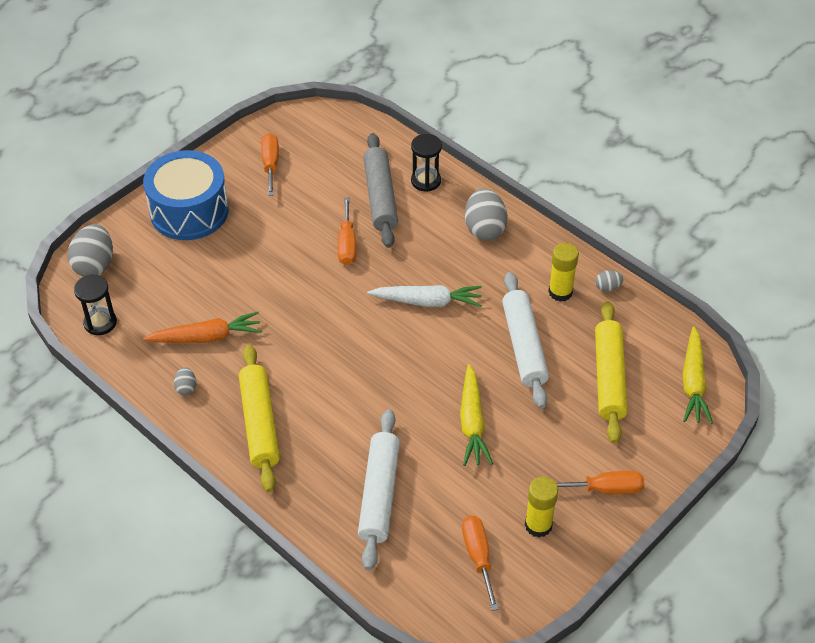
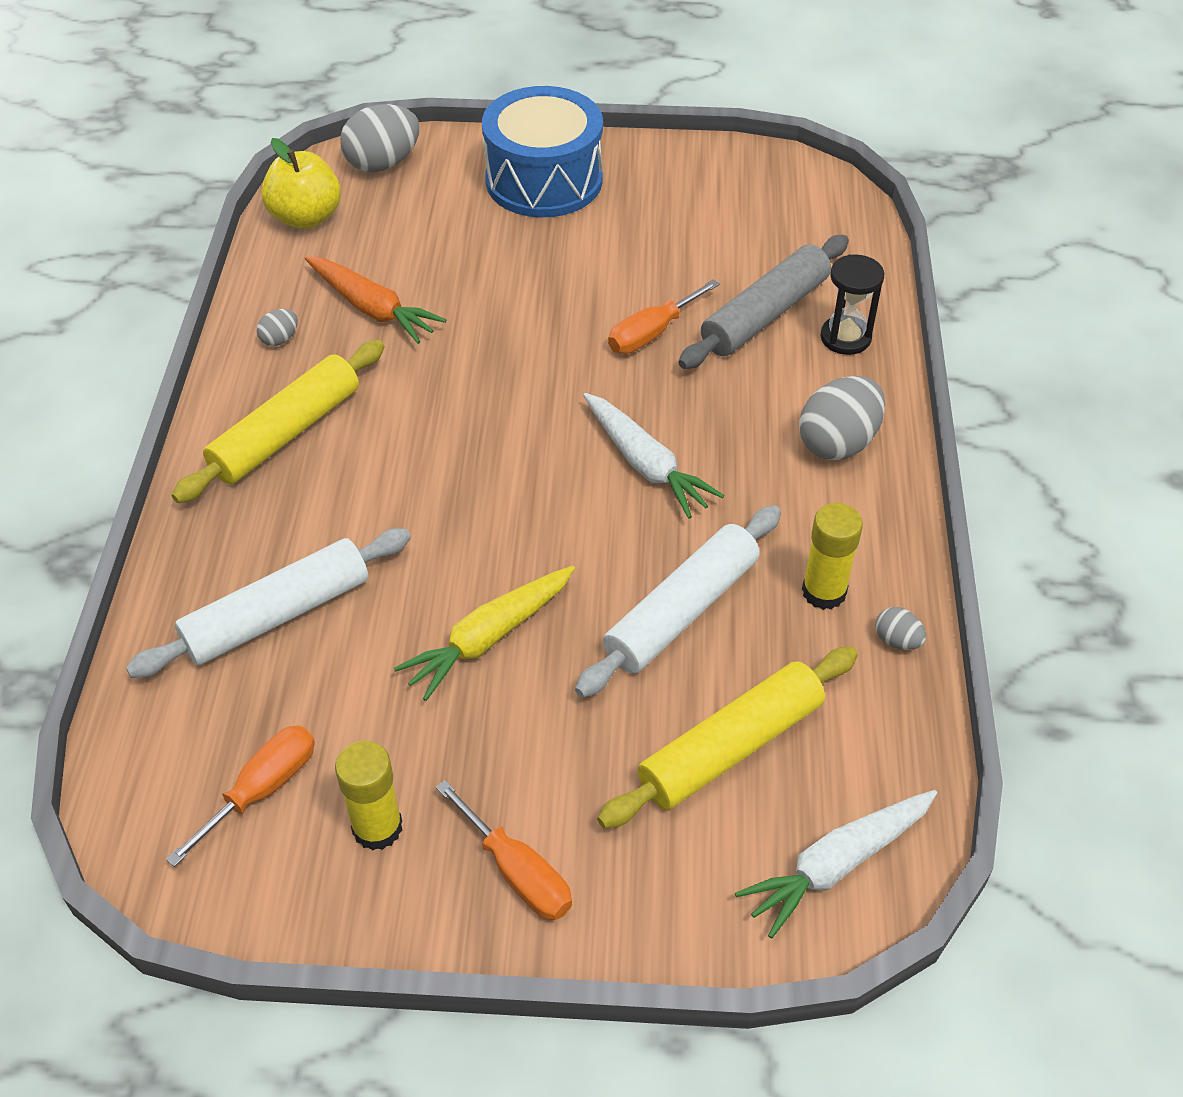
camera: 50 degrees right, 0 degrees up
black hourglass [74,275,117,335] -> yellow apple [261,138,341,229]
orange screwdriver [261,133,279,196] -> none
yellow carrot [683,326,713,424] -> white carrot [735,790,937,938]

